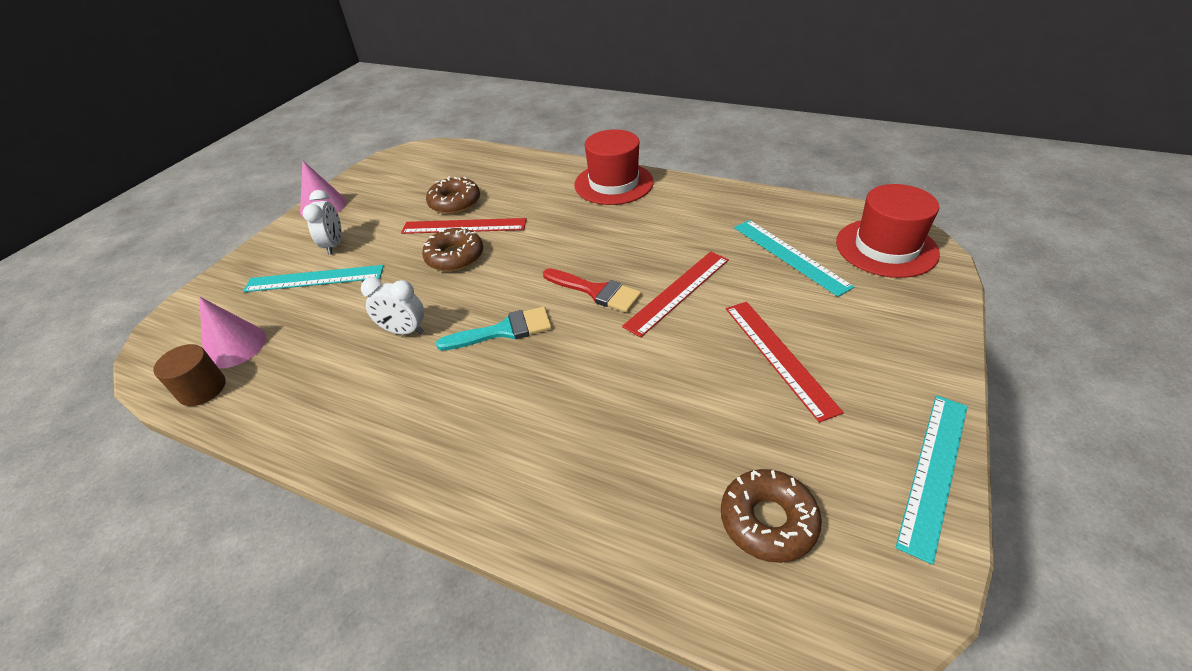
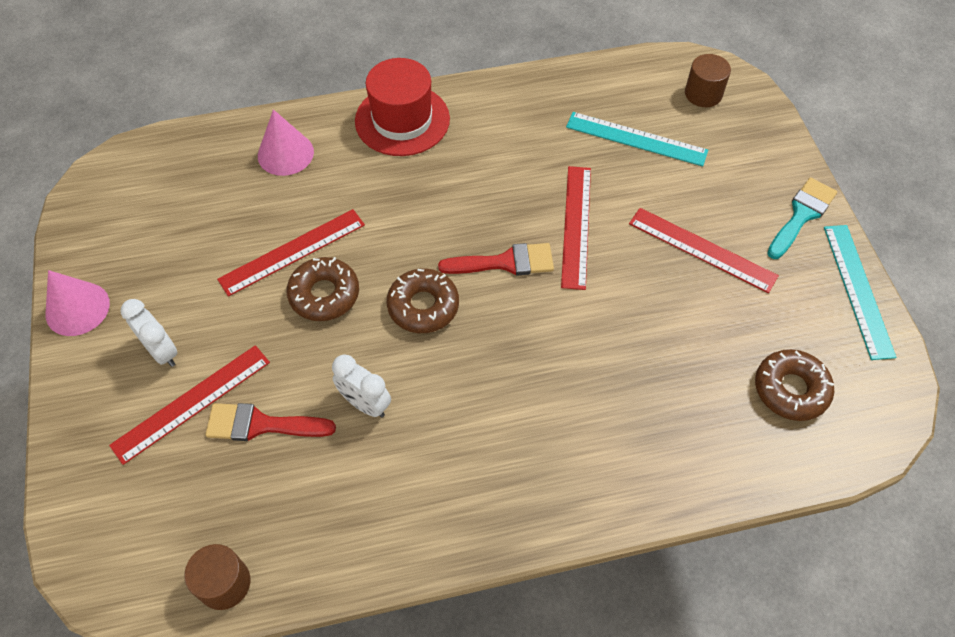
camera: 40 degrees left, 15 degrees up
pink cone [199,297,266,369] -> pink cone moved to [258,109,314,176]
turquoise ruler [243,265,384,292] -> red ruler [109,345,270,465]
white clock [361,277,424,335] -> white clock turned 60 degrees clockwise [332,354,391,417]
brown donut [426,176,480,214] -> brown donut moved to [387,268,459,333]
turquoise brush [436,307,552,350] -> turquoise brush moved to [767,177,837,259]
red hat [836,184,940,278] -> brown cylinder [685,54,731,107]
none -> red brush [205,403,336,441]

